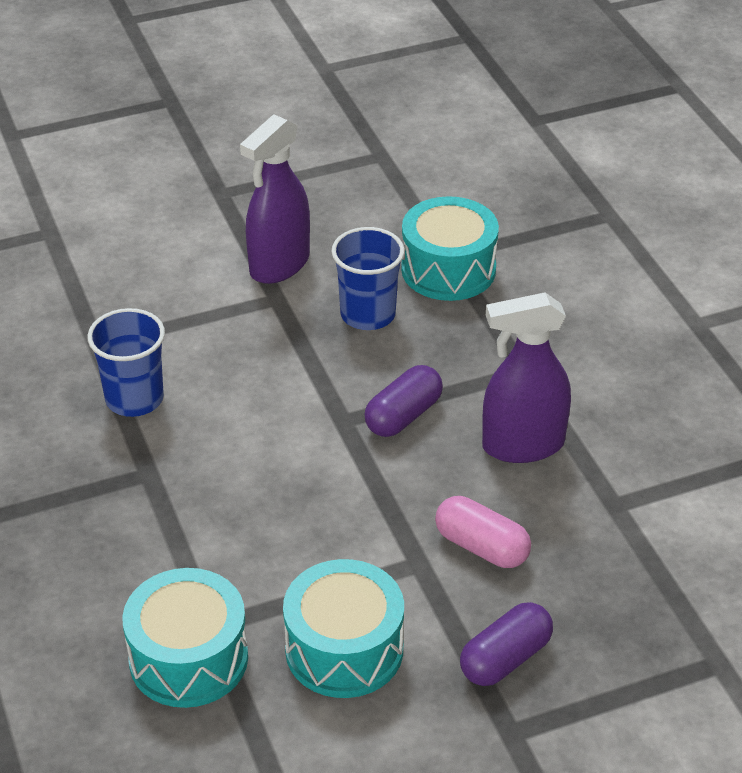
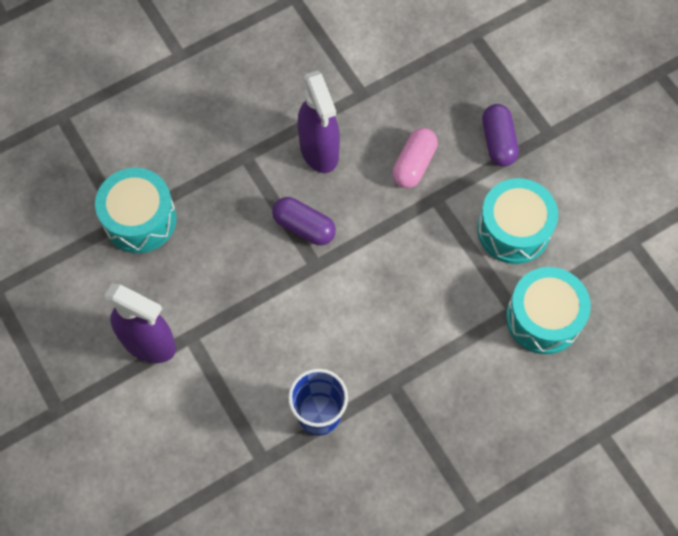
camera: 100 degrees left, 25 degrees up
blue cup [331,227,405,330] -> none
purple capsule [460,602,553,686] -> purple capsule turned 45 degrees clockwise [482,104,519,166]

